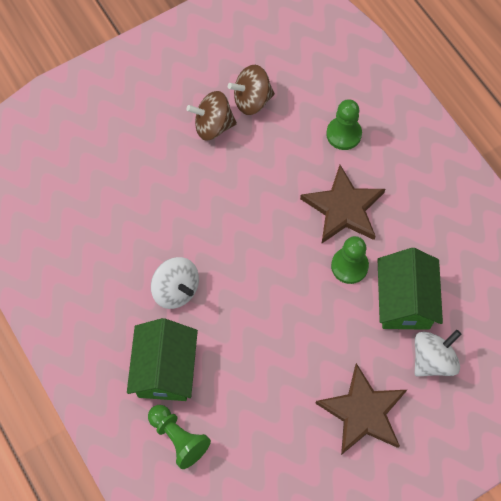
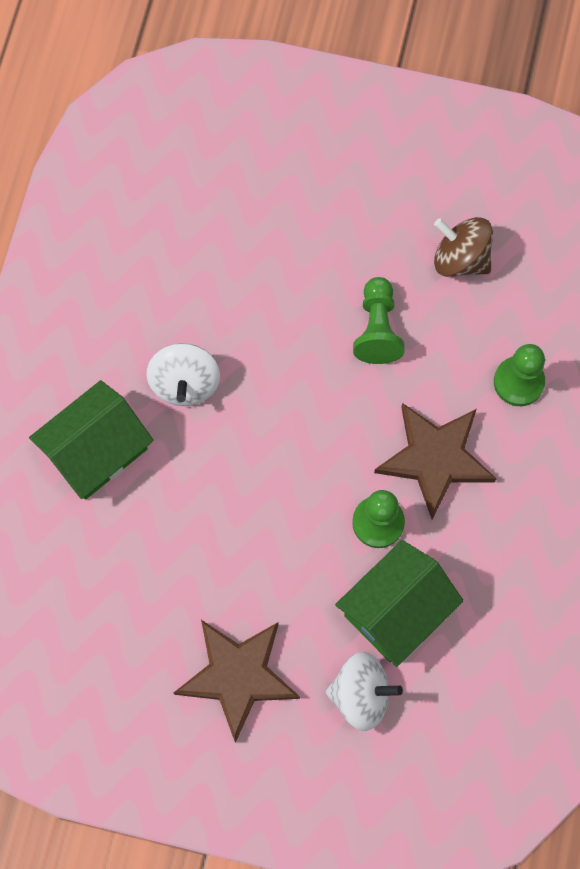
camera: 45 degrees right, 5 degrees up
green pawn [148,405,211,469] -> green pawn moved to [353,277,405,364]
brown spinning top [186,91,237,141] -> none

